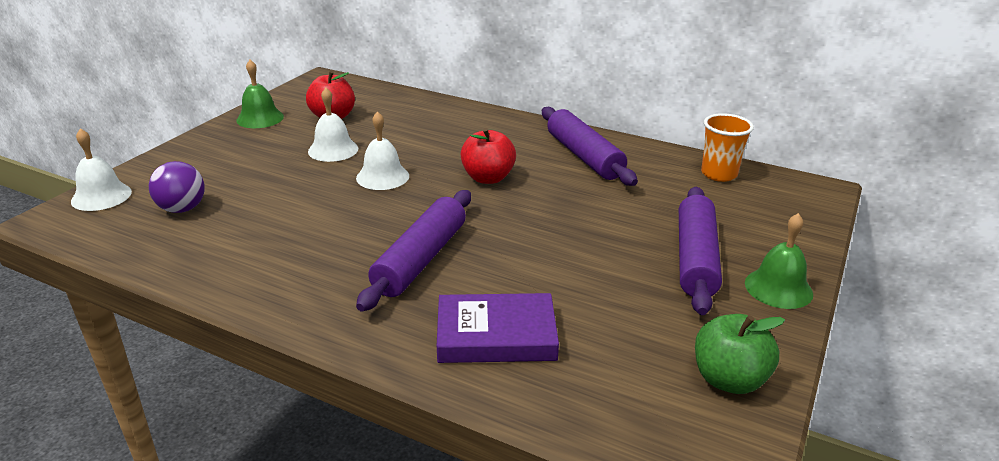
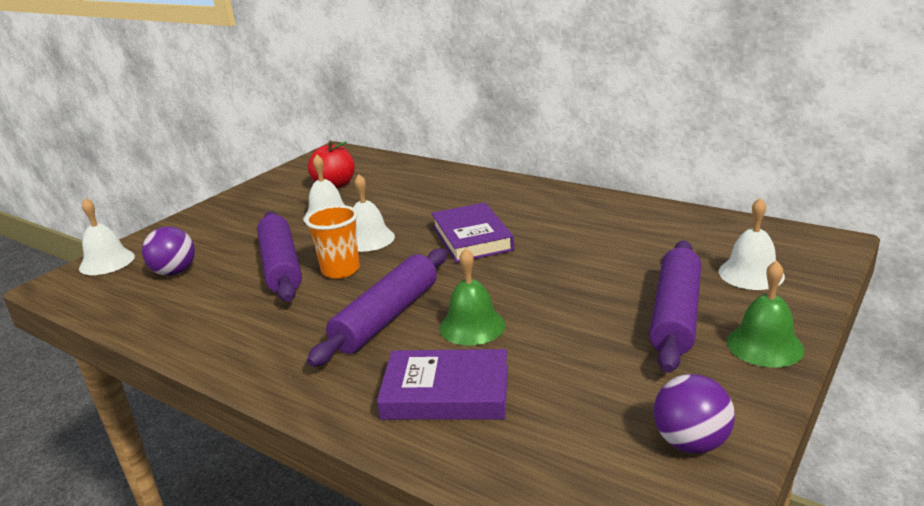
camera: 10 degrees right, 5 degrees down
green bell [236,60,284,128] -> green bell moved to [440,248,505,346]
red apple [461,128,516,184] -> purple book [431,202,514,263]
purple rolling pin [542,107,638,186] -> purple rolling pin moved to [257,211,302,302]
green apple [695,314,785,394] -> purple ball [653,374,735,453]
orange cup [701,113,754,182] -> orange cup moved to [305,205,360,279]
none -> white bell [719,198,785,290]

